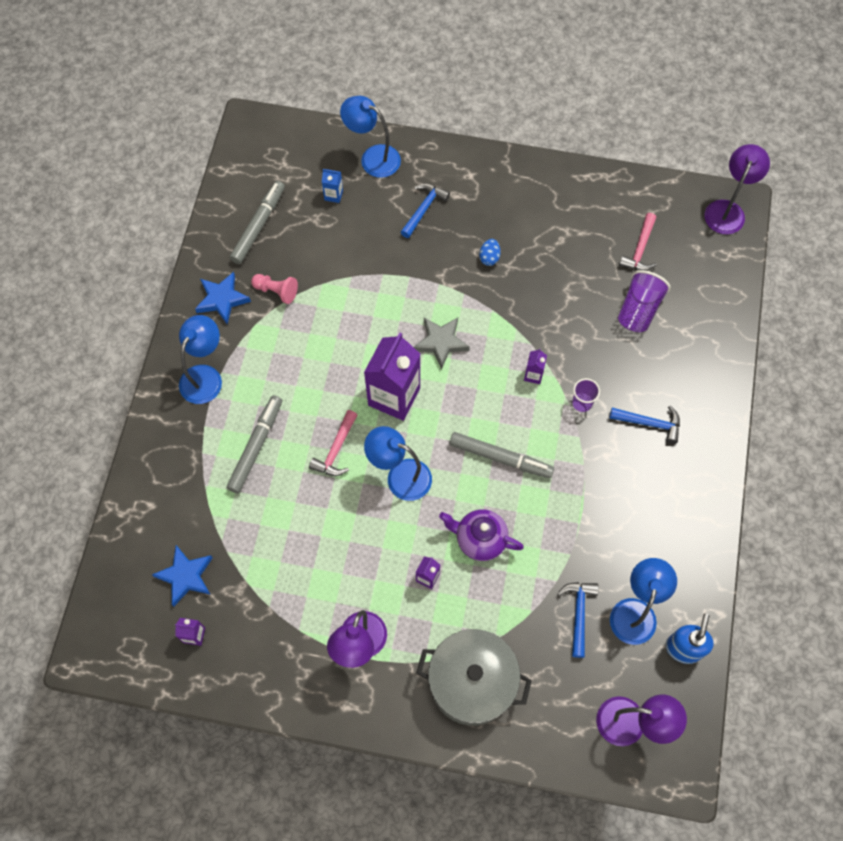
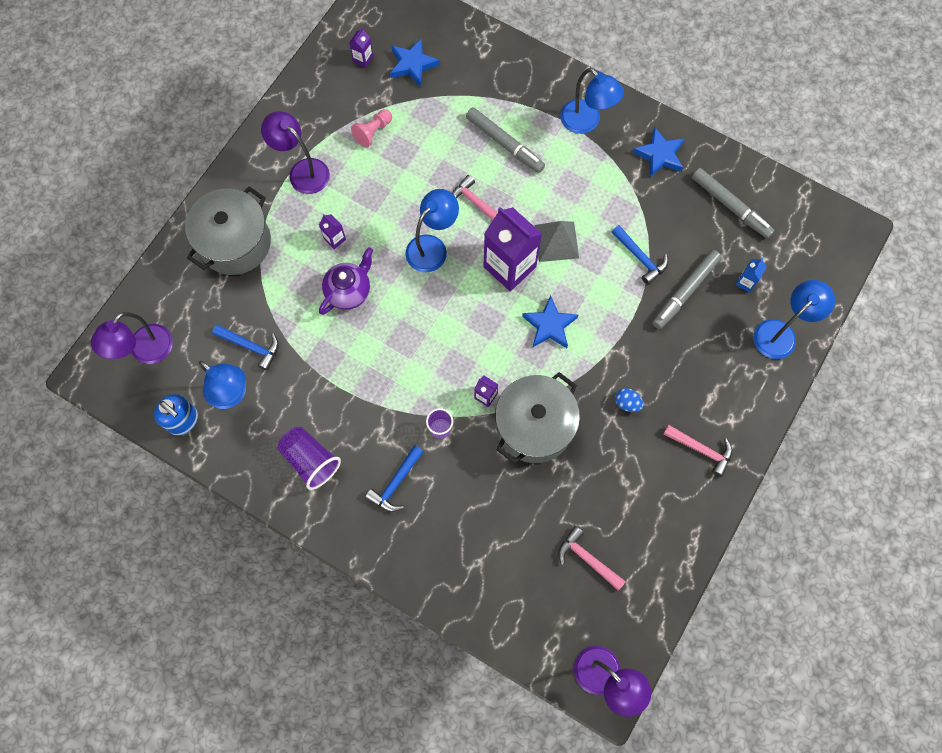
camera: 110 degrees right, 5 degrees up
pink pawn [251,274,298,304] -> pink pawn moved to [351,109,392,147]
blue hammer [401,183,450,238] -> blue hammer moved to [612,225,668,285]
grey star [414,318,470,369] -> blue star [522,296,578,348]
grey marker [449,432,554,478] -> grey marker moved to [652,250,721,329]
purple cup [618,270,671,332] -> purple cup moved to [277,427,341,490]
none -> grey pot [495,372,580,464]
none -> grey pyramid [534,221,579,262]
none -> pink hammer [663,424,732,477]

